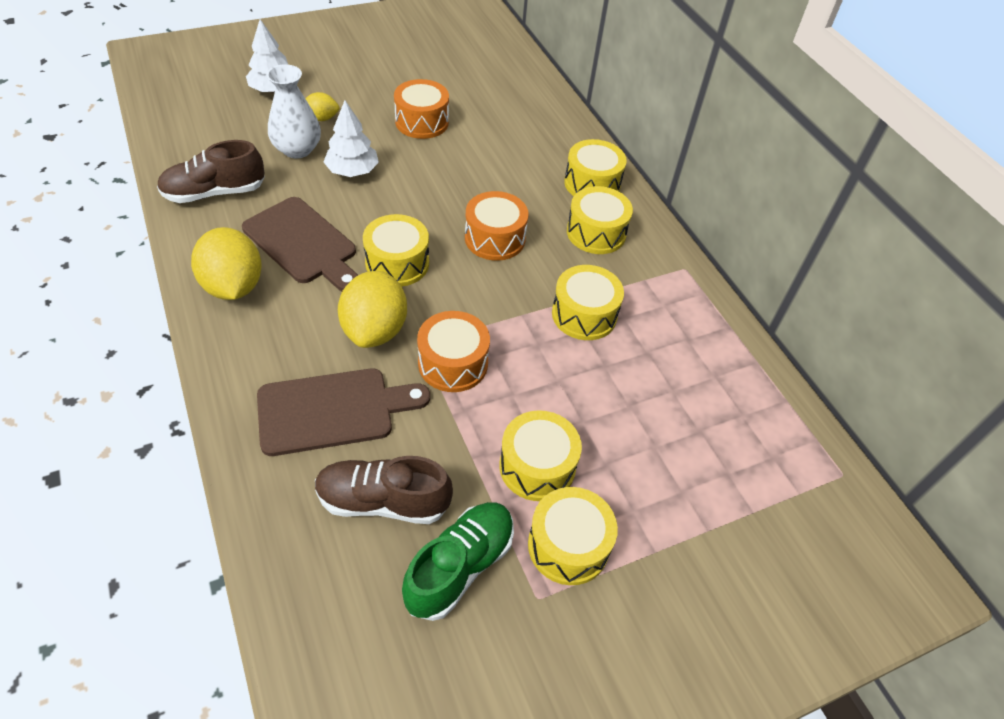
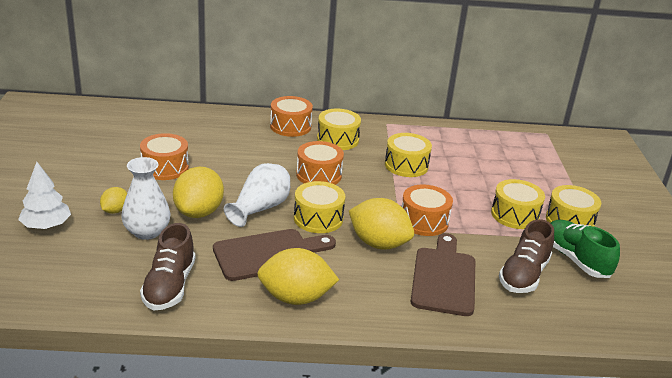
camera: 65 degrees left, 20 degrees down
white tree [324,101,379,177] -> yellow lemon [173,167,224,218]
yellow drum [564,139,627,196] -> orange drum [270,96,313,137]
none -> white vase [224,163,290,227]

